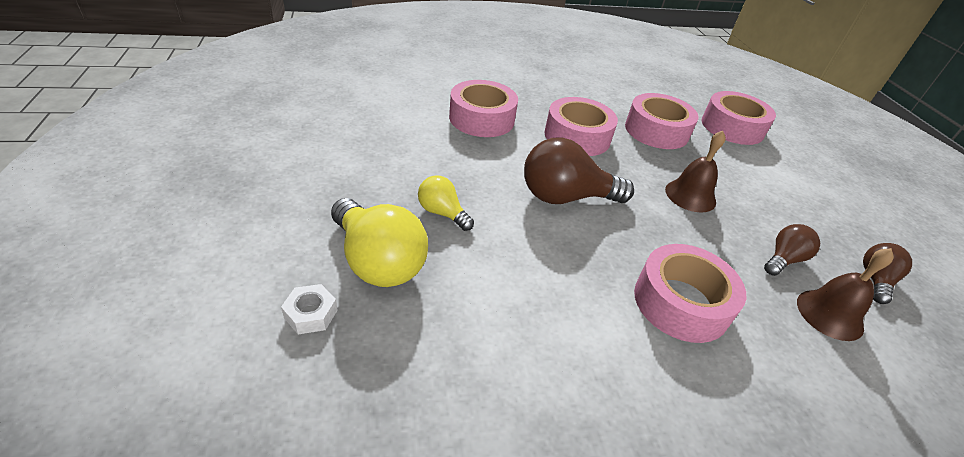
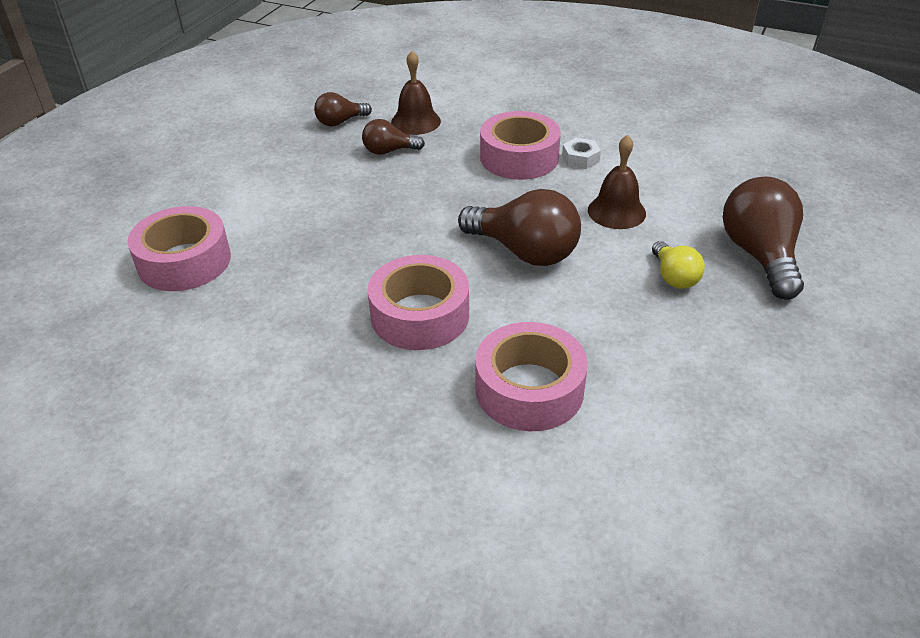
camera: 140 degrees left, 0 degrees up
white nut [281,284,338,334] -> white nut moved to [562,138,601,169]
yellow light bulb [331,198,428,287] -> brown light bulb [723,177,804,300]
pink tape [625,93,699,149] -> none
brown bell [665,131,726,212] -> brown bell moved to [588,134,646,229]

